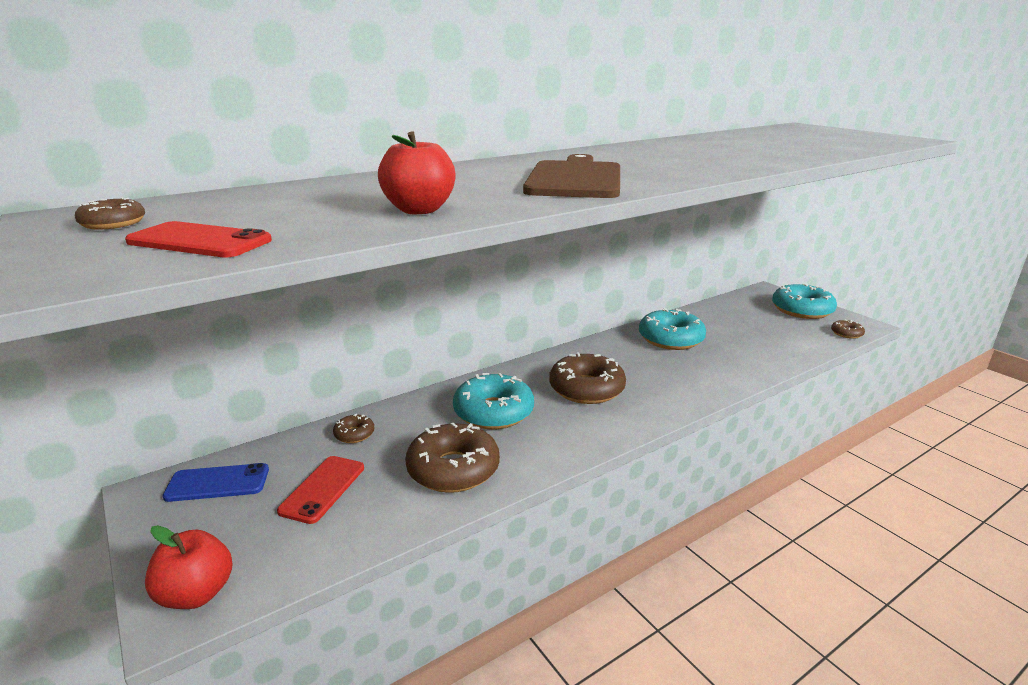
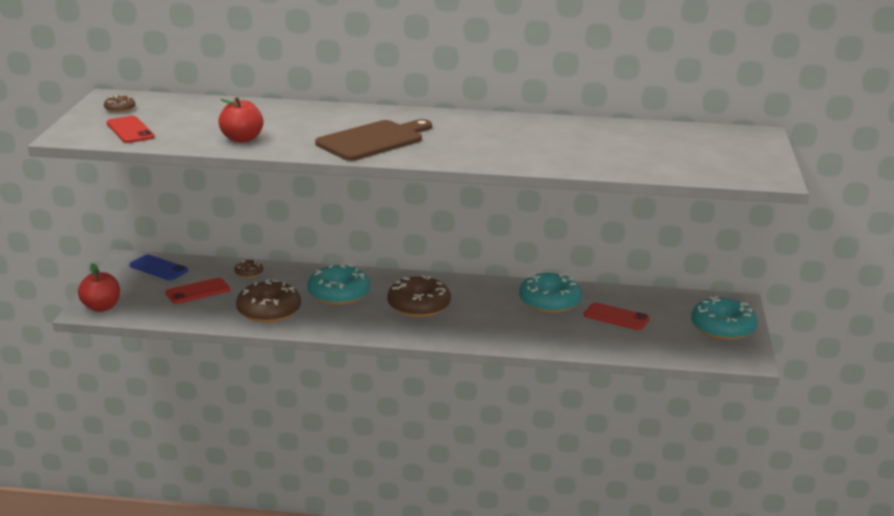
camera: 40 degrees right, 0 degrees up
brown donut [831,319,865,339] -> none
none -> red phone [584,302,650,330]

